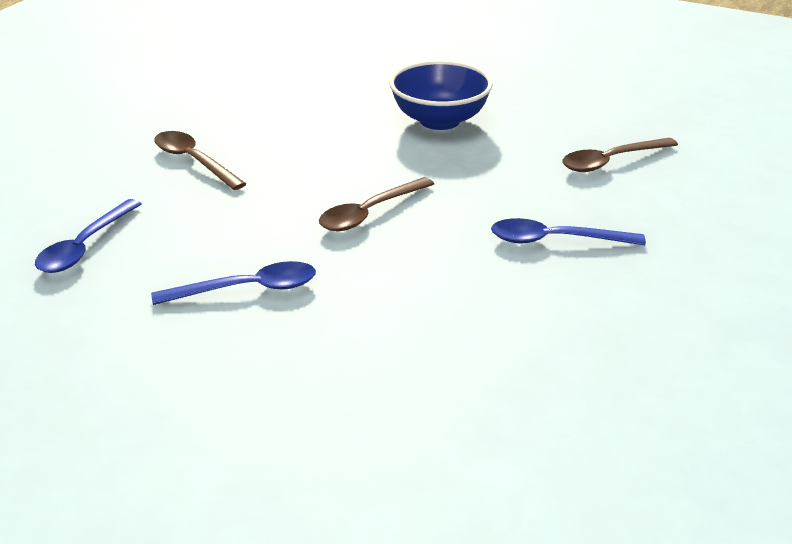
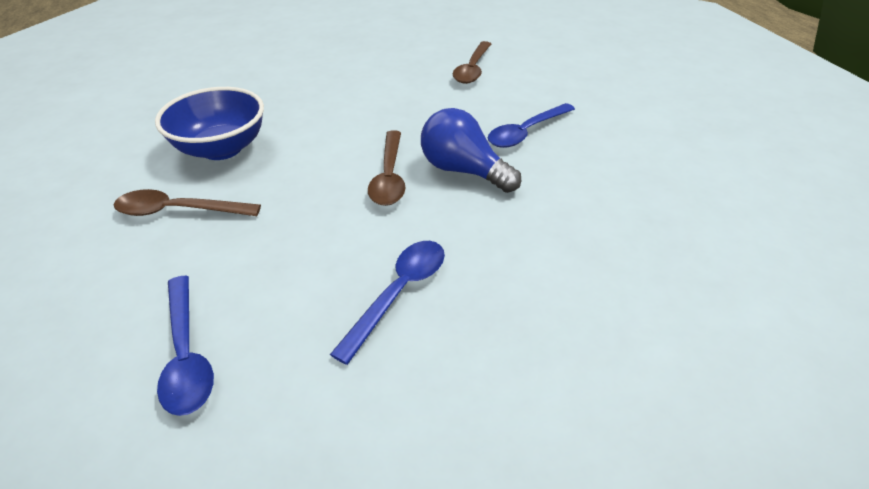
camera: 45 degrees left, 10 degrees up
blue bowl [389,61,493,130] -> blue bowl moved to [155,87,264,160]
none -> blue light bulb [421,108,521,193]

